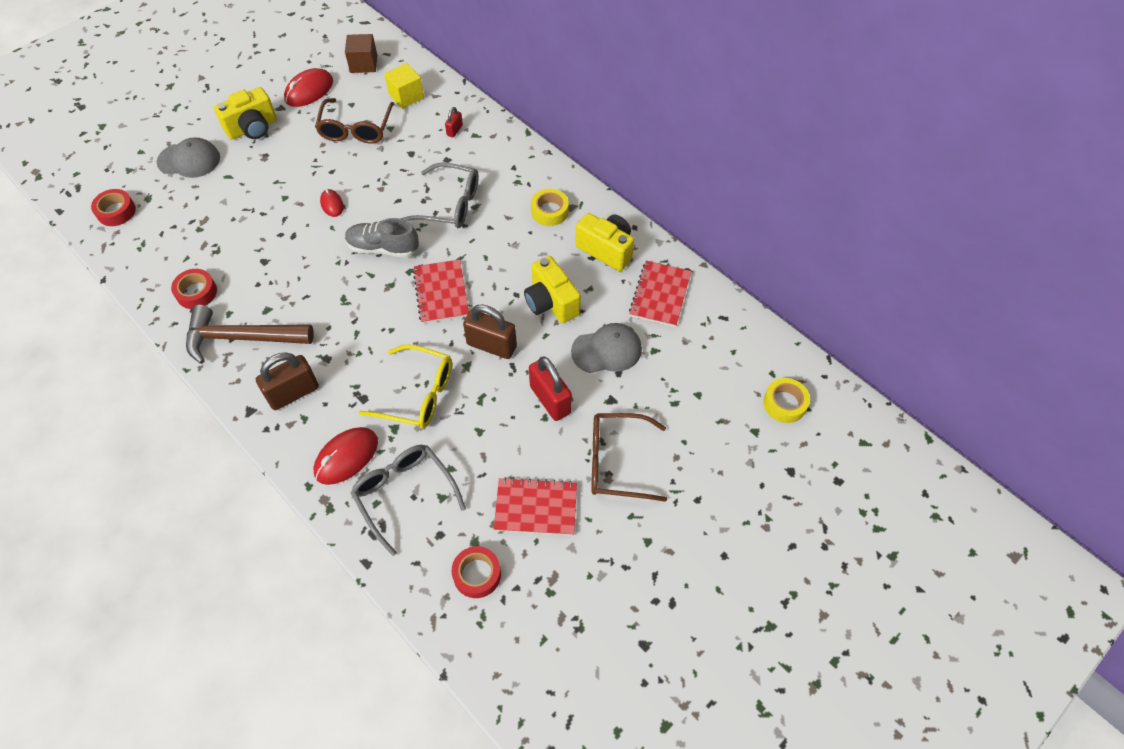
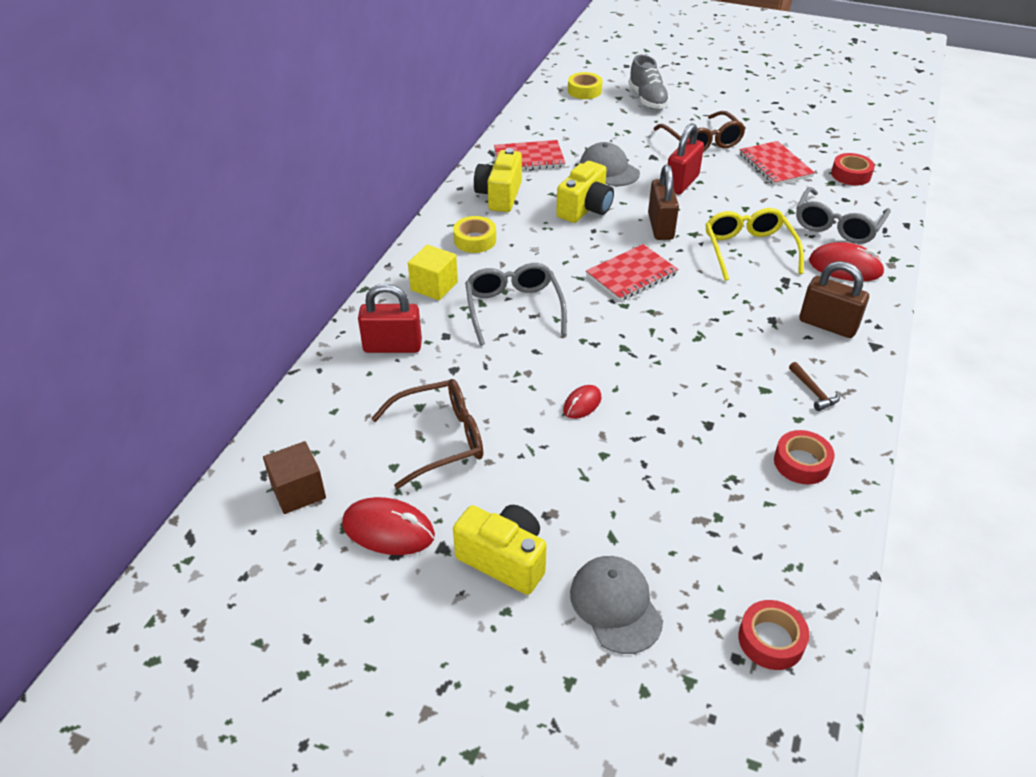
camera: 115 degrees left, 15 degrees down
brown hammer [186,305,314,364] -> brown hammer [789,362,840,411], size x0.41
grey shoe [345,218,419,258] -> grey shoe moved to [628,55,670,109]
yellow cube [384,63,424,109] -> yellow cube moved to [408,244,458,301]
red padlock [445,107,463,138] -> red padlock [358,283,422,353], size x2.01

